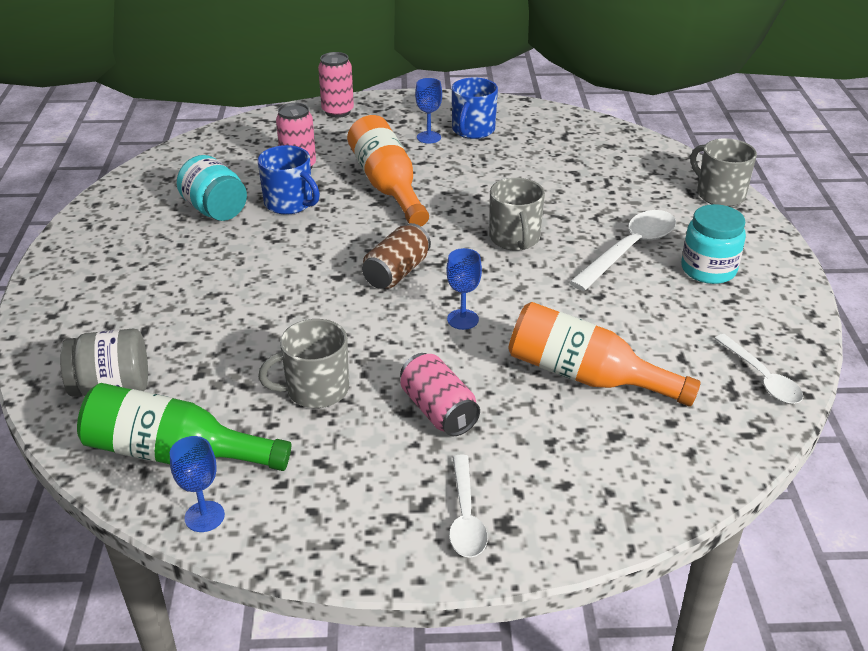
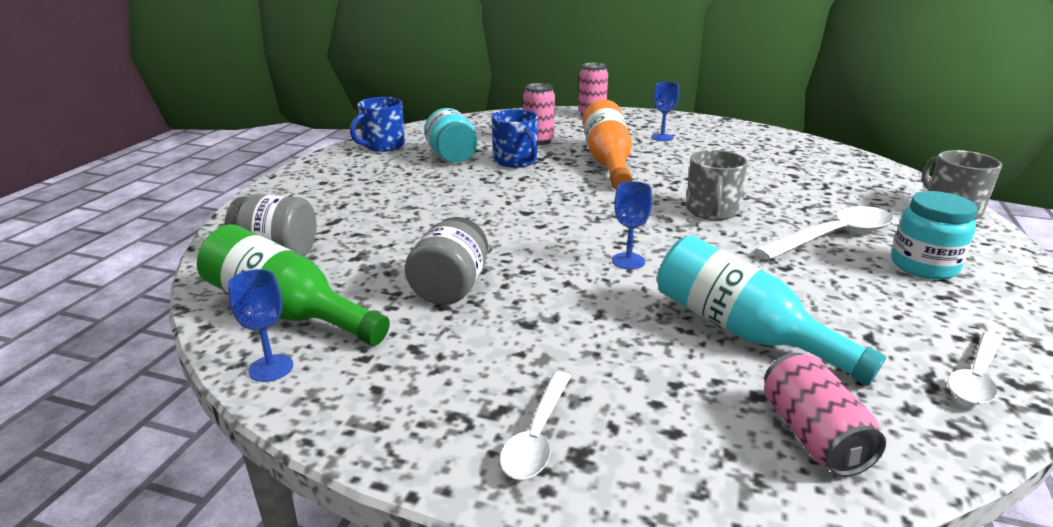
camera: 20 degrees right, 10 degrees down
grey mug [258,319,349,408] -> grey jar [405,217,488,305]
brown can [362,223,431,289] -> none
pink can [400,353,480,436] -> pink can moved to [764,353,886,477]
blue mug [452,77,498,139] -> blue mug moved to [350,97,405,152]
orange bottle [508,302,700,407] -> turquoise bottle [657,235,886,386]
white spoon [714,334,803,404] -> white spoon turned 45 degrees clockwise [947,332,1003,405]

